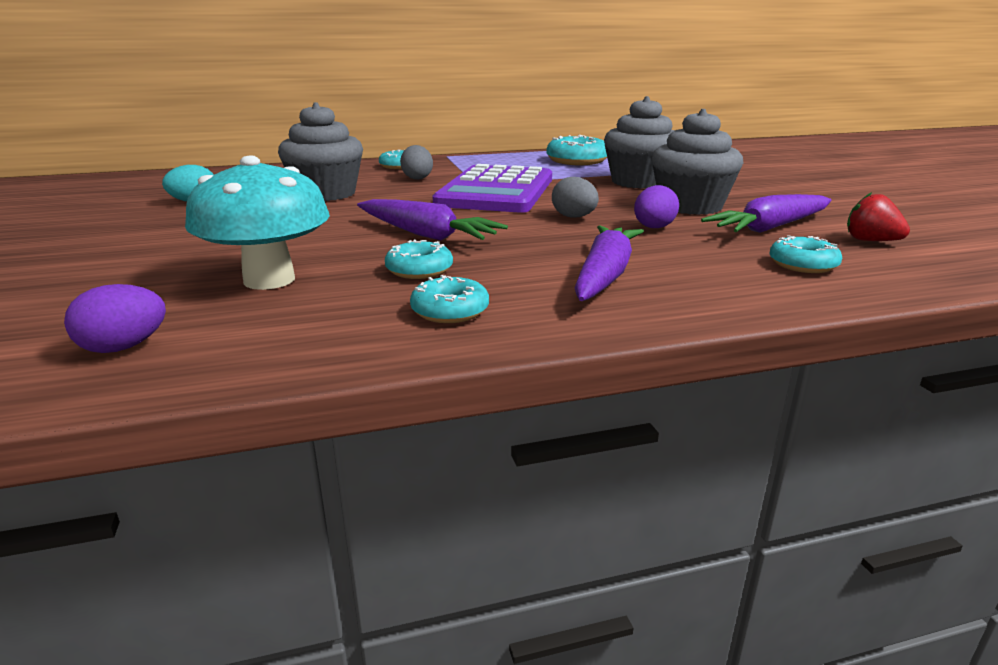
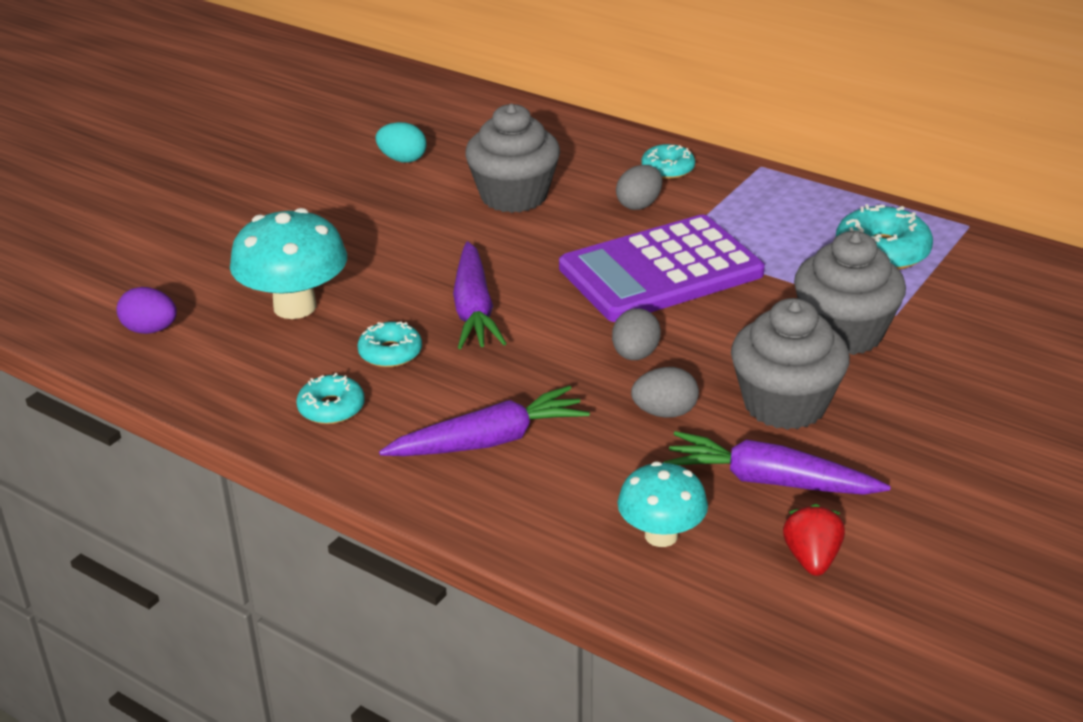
camera: 50 degrees right, 10 degrees up
purple egg [634,185,679,228] -> grey egg [631,367,699,418]
turquoise donut [770,235,842,273] -> turquoise mushroom [617,461,708,547]

